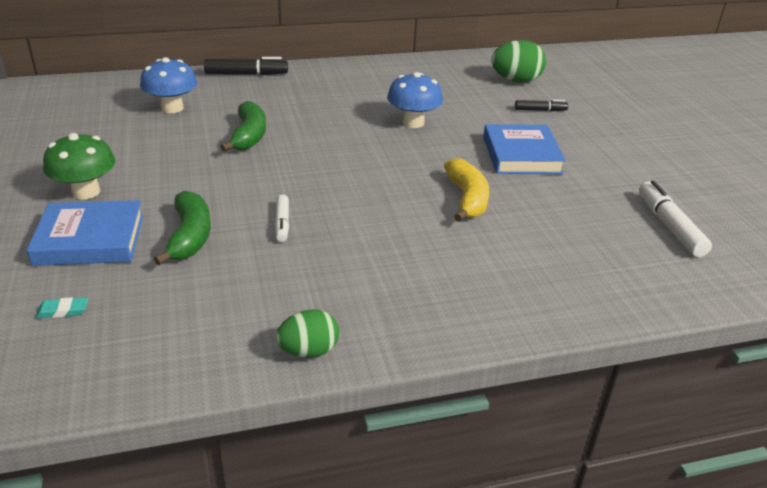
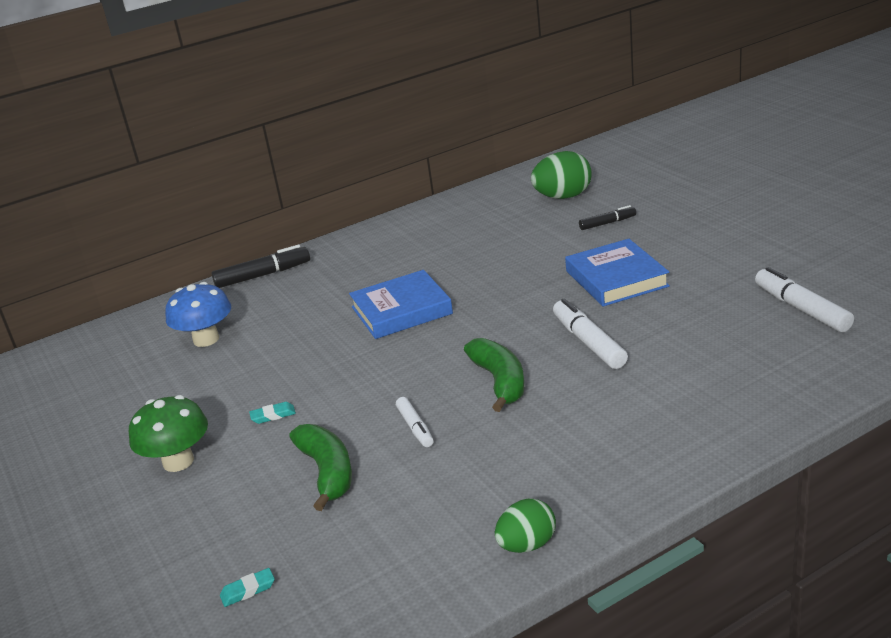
camera: 10 degrees left, 5 degrees down
blue book [27,200,144,266] -> blue book moved to [349,270,453,339]
green banana [220,101,266,152] -> green banana moved to [464,338,525,412]
blue mushroom [387,72,443,128] -> none
yellow banana [444,158,489,222] -> white marker [553,299,628,369]
none -> turquoise eraser [249,402,296,424]

